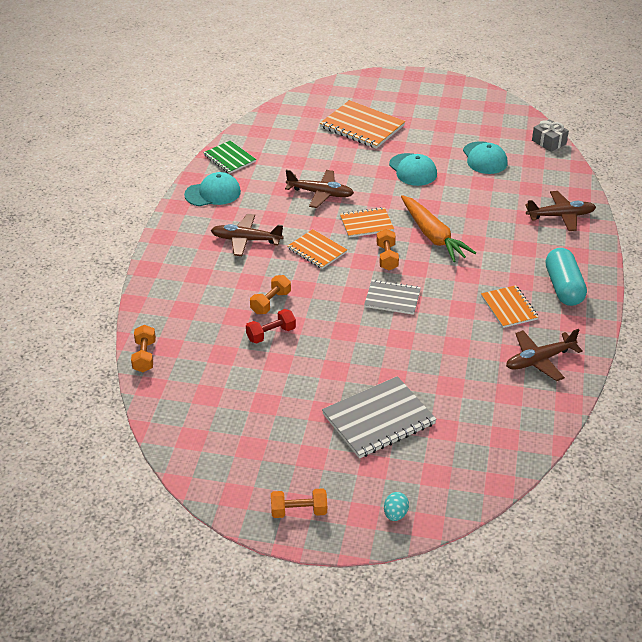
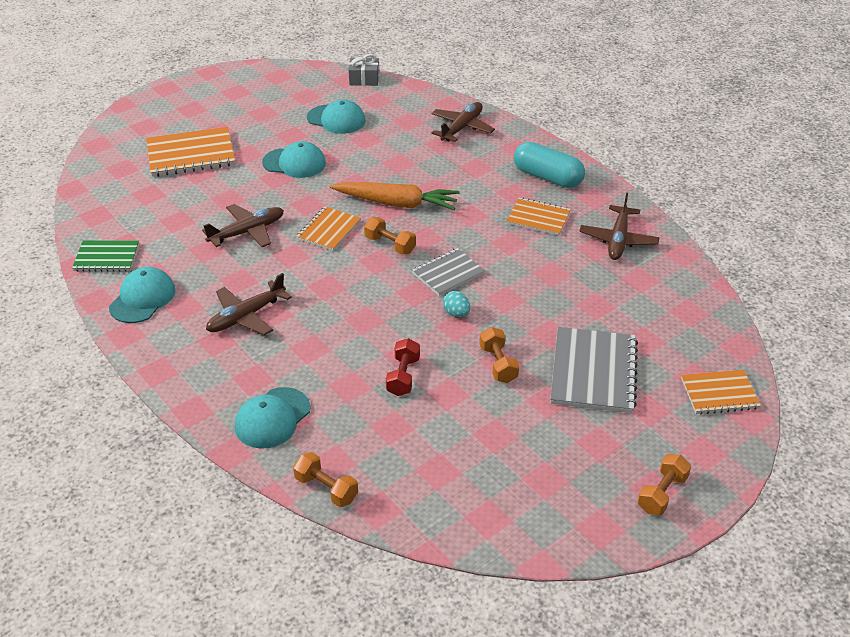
camera: 50 degrees left, 0 degrees up
orange dumbbell [250,275,291,314] -> orange dumbbell moved to [479,327,519,383]
orange notebook [288,229,347,269] -> orange notebook moved to [681,370,761,414]
turquoise egg [384,492,409,521] -> turquoise egg moved to [443,291,470,317]
none -> turquoise cap [235,387,311,449]

